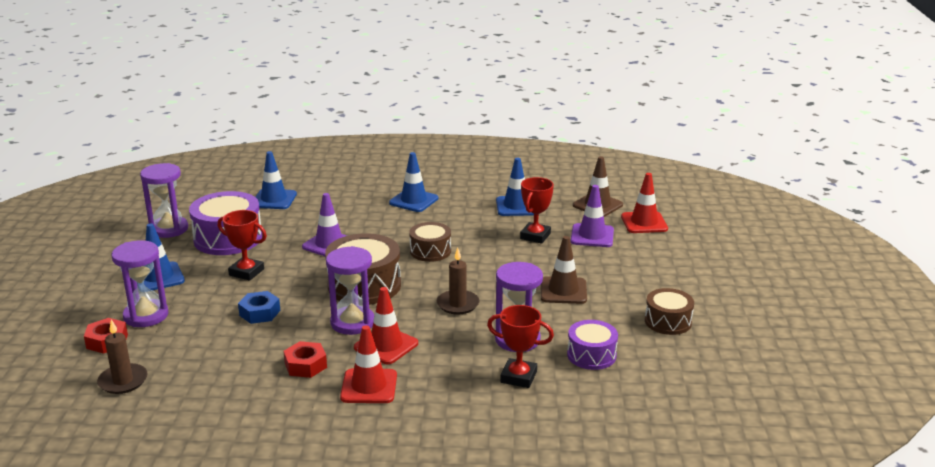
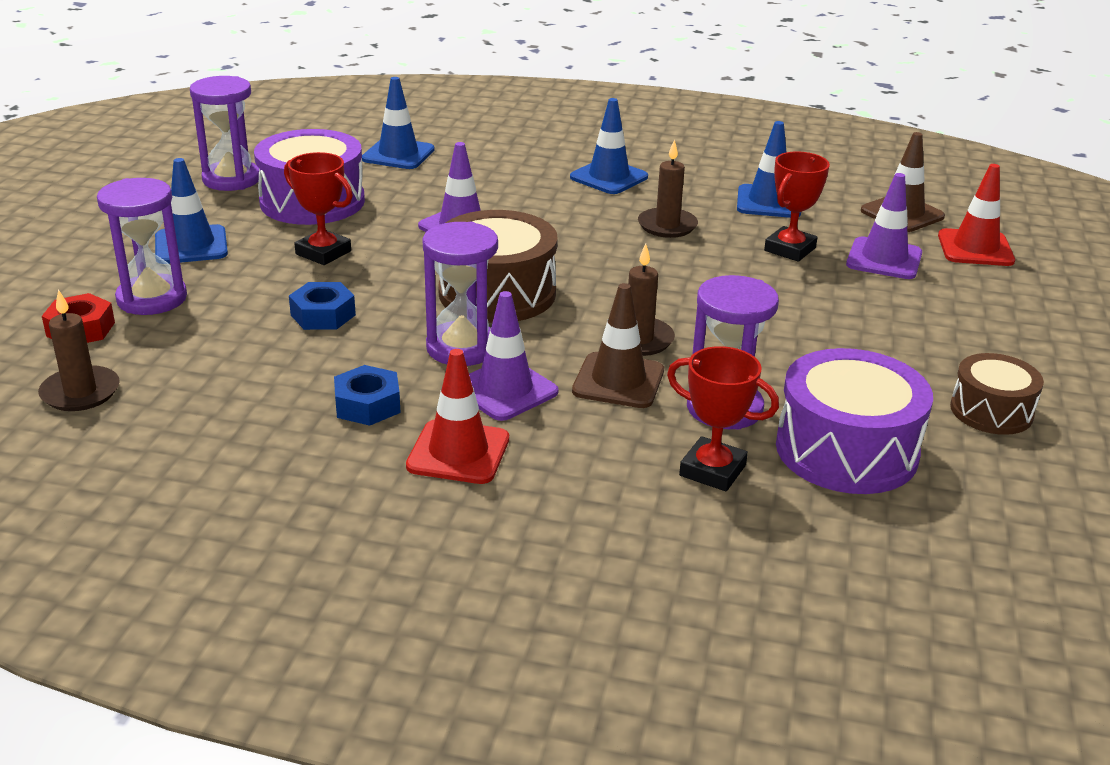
camera: 10 degrees right, 5 degrees up
red nut [284,341,327,378] -> blue nut [334,365,401,426]
red traffic cone [354,287,418,364] -> purple traffic cone [469,291,558,421]
brown drum [409,222,451,262] -> none
brown traffic cone [541,236,587,304] -> brown traffic cone moved to [572,283,664,408]
purple drum [567,320,618,370] -> purple drum [776,348,933,494], size x1.67
none -> brown candle [638,139,698,238]

